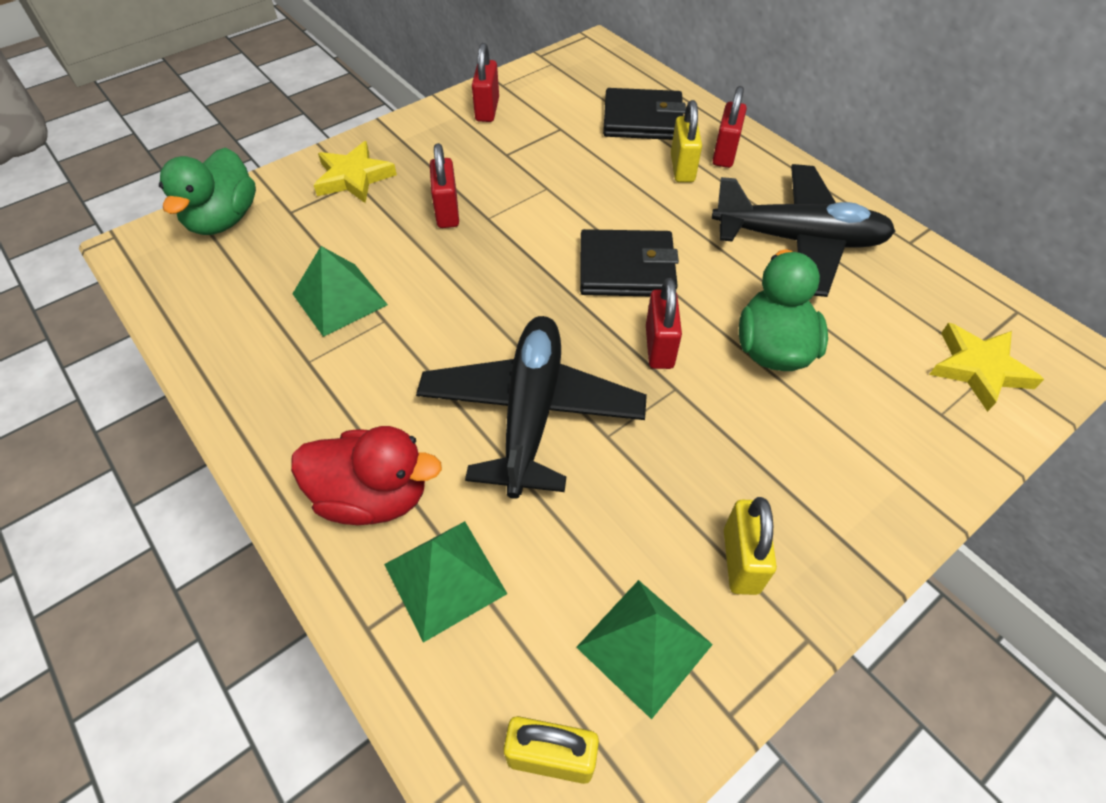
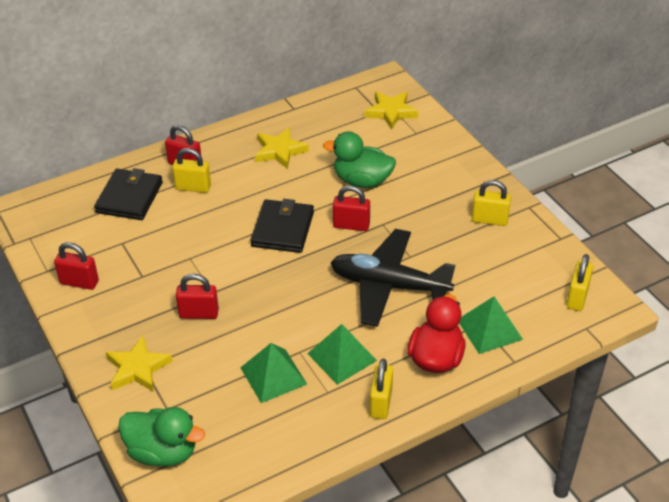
camera: 80 degrees left, 10 degrees down
green pyramid [576,580,713,720] -> green pyramid moved to [307,324,377,385]
black plane [712,164,896,297] -> yellow star [255,127,309,169]
none -> yellow padlock [370,359,393,419]

